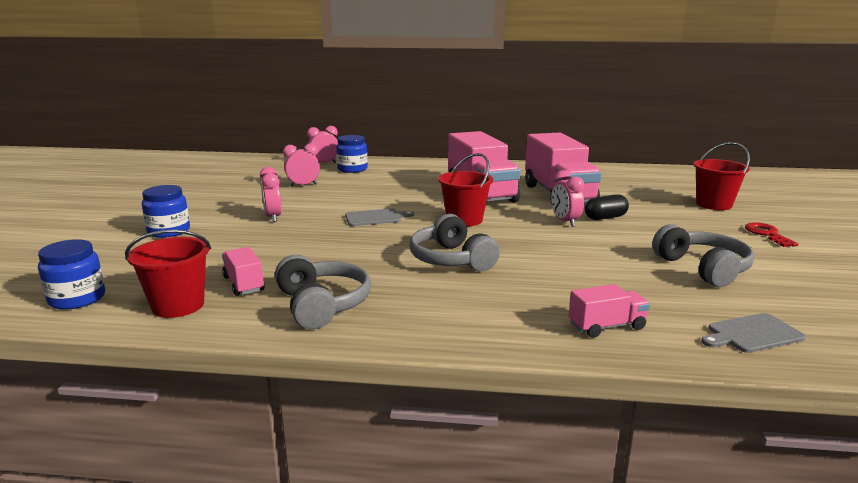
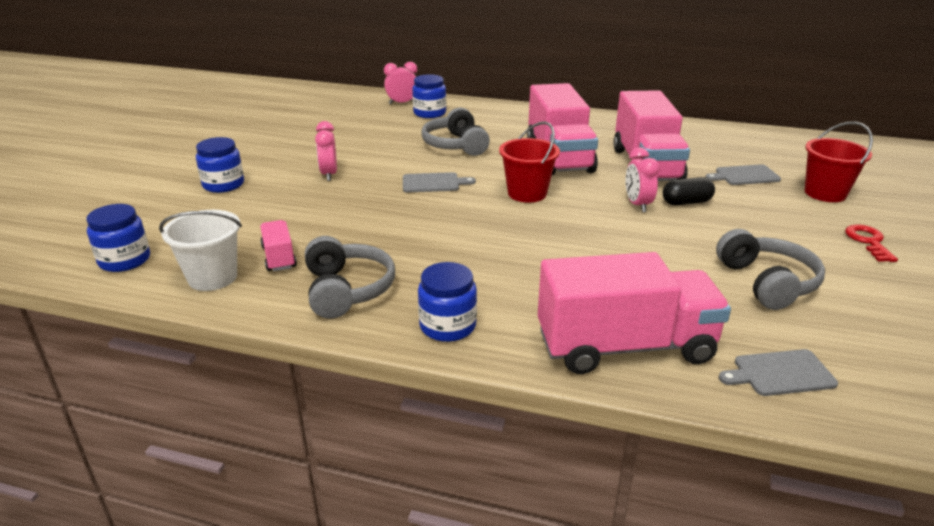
camera: 10 degrees right, 10 degrees up
red bucket [125,230,211,318] -> white bucket [159,210,242,291]
pink clock [283,143,320,187] -> none
grey headphones [410,214,500,271] -> grey headphones moved to [421,108,490,156]
pink truck [568,284,650,338] -> pink truck [538,252,731,374], size x2.19
none -> blue jar [418,262,477,342]
none -> grey cutting board [706,164,781,185]

